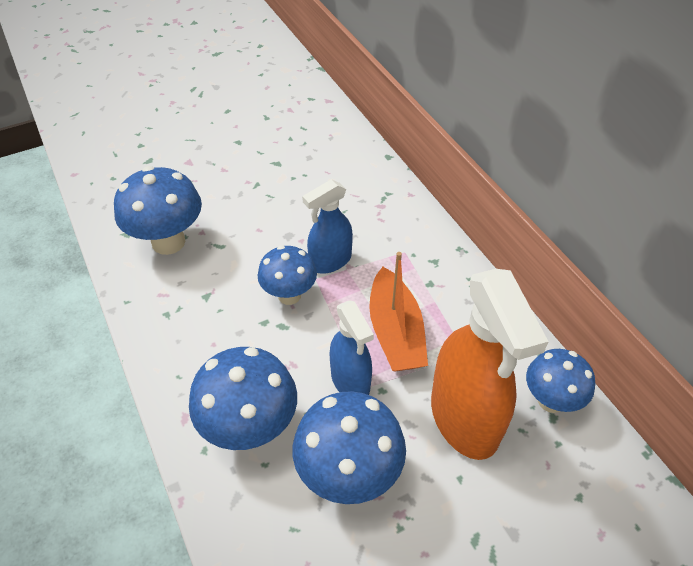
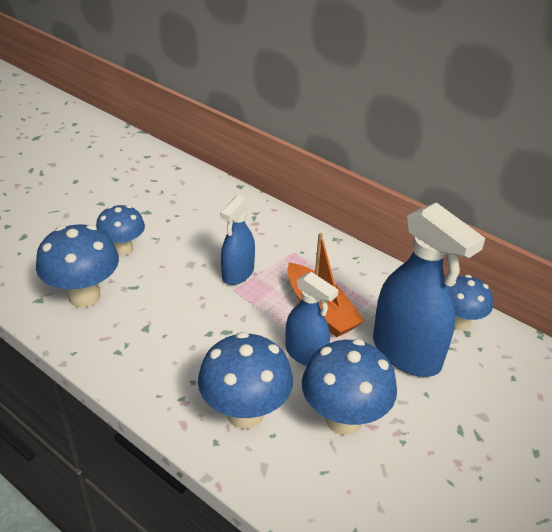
camera: 25 degrees left, 10 degrees down
blue mushroom [258,245,317,305] -> blue mushroom moved to [96,205,145,255]
orange spray bottle [431,269,549,460] -> blue spray bottle [373,202,485,377]

